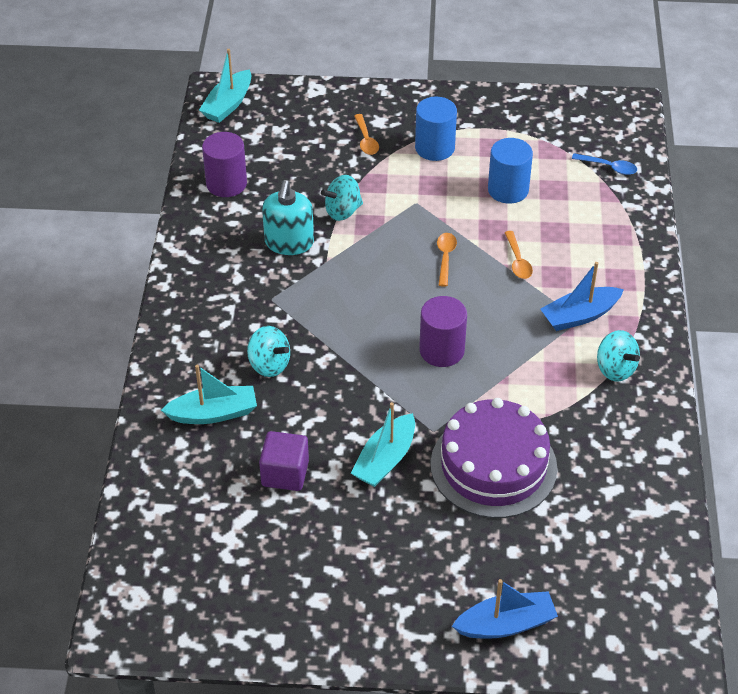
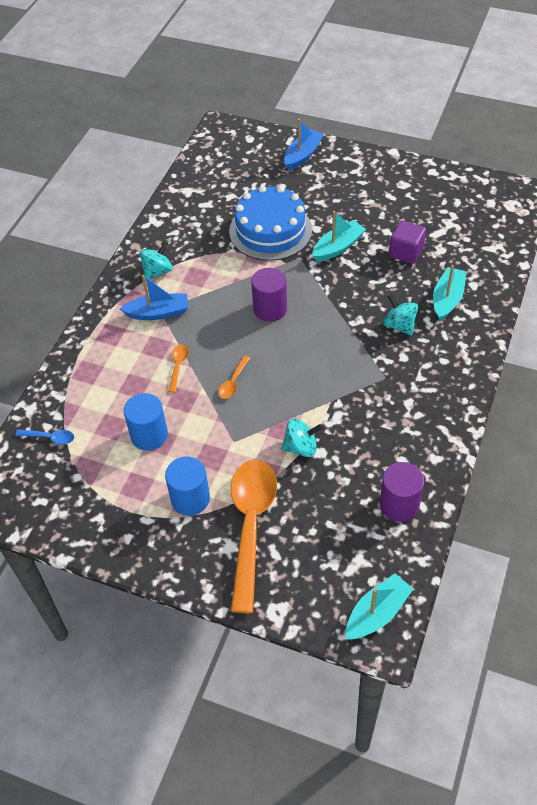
camera: 160 degrees left, 5 degrees up
turquoise boat [161,365,257,424] -> turquoise boat turned 105 degrees clockwise [433,265,466,321]
turquoise soap dispenser [262,181,314,255] -> none
orange spoon [354,114,379,155] -> orange spoon [231,459,277,613], size x2.50
purple cake [431,398,557,518] -> blue cake [229,186,312,261]
blue boat [452,579,558,639] -> blue boat turned 120 degrees clockwise [284,119,324,170]
blue spoon [572,153,637,175] -> blue spoon turned 150 degrees clockwise [15,429,74,445]
turquoise spinning top [597,330,640,382] -> turquoise spinning top turned 60 degrees clockwise [140,241,173,280]

